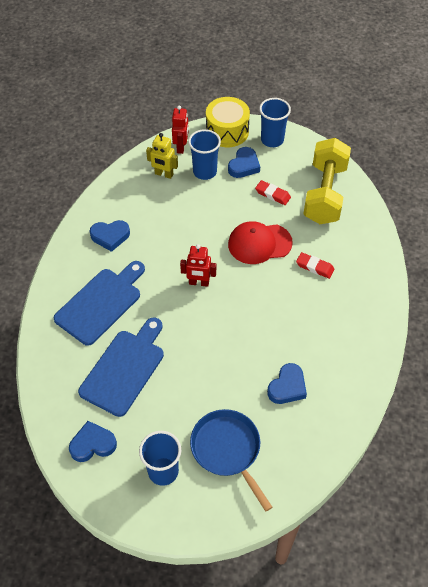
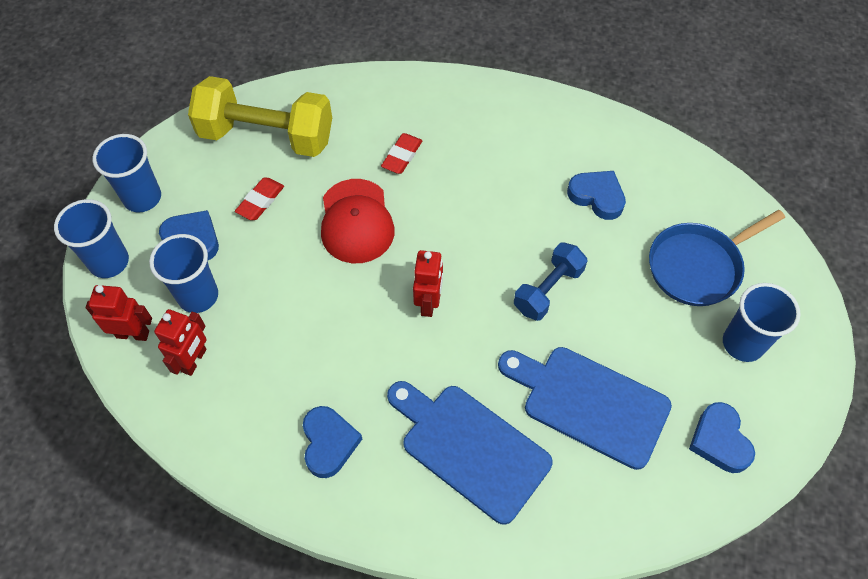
camera: 90 degrees left, 5 degrees up
yellow robot [146,133,178,179] -> red robot [154,309,207,376]
yellow drum [206,97,250,147] -> blue cup [54,199,129,278]
none -> blue dumbbell [514,242,587,321]

